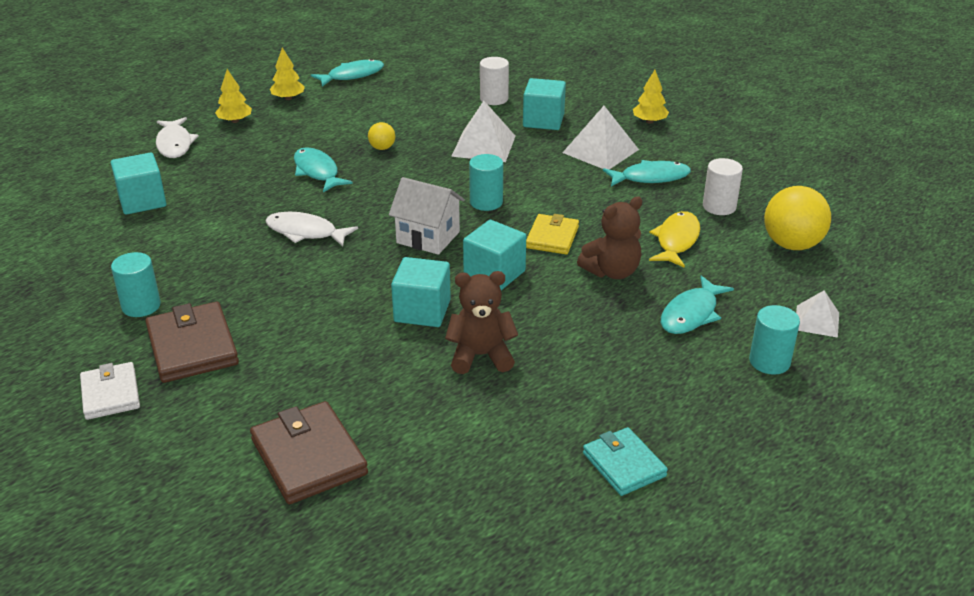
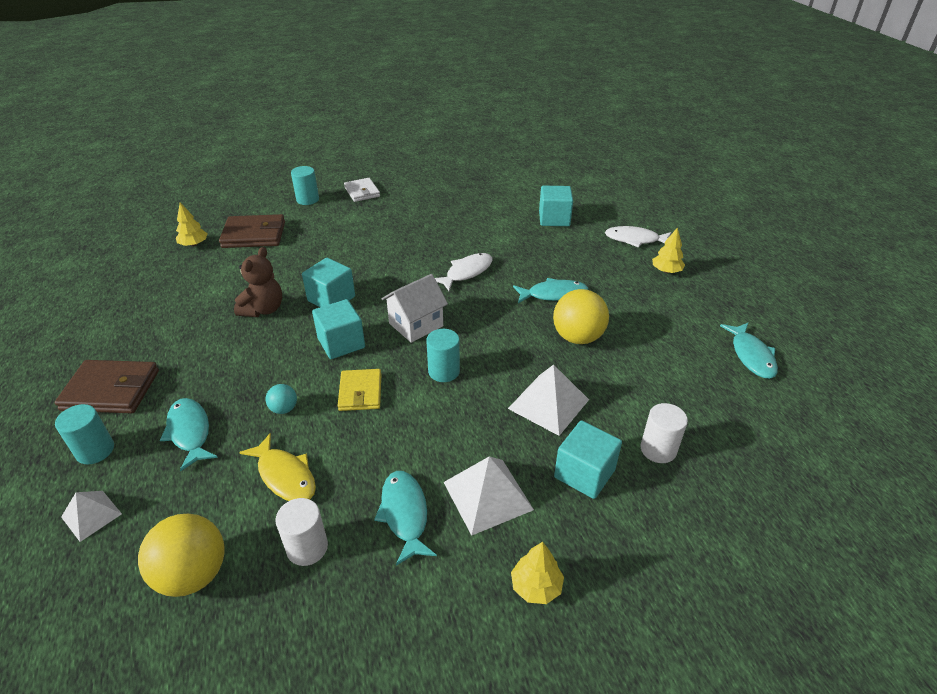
camera: 115 degrees right, 5 degrees up
white wallet [80,362,140,420] -> white wallet turned 60 degrees clockwise [344,178,380,202]
turquoise cylinder [111,252,161,317] -> turquoise cylinder moved to [291,166,319,205]
brown wallet [145,302,239,383] -> brown wallet moved to [55,360,159,413]
yellow tree [270,47,305,100] -> yellow tree moved to [176,203,208,247]
yellow ball [368,122,395,150] -> yellow ball [553,289,609,344], size x2.03
yellow wallet [526,214,579,254] -> yellow wallet turned 45 degrees clockwise [338,369,381,411]
brown teddy bear [577,196,642,279] -> turquoise ball [266,384,297,414]
turquoise wallet [583,427,668,496] -> none
turquoise fish [603,160,691,186] -> turquoise fish turned 150 degrees clockwise [374,471,437,566]

